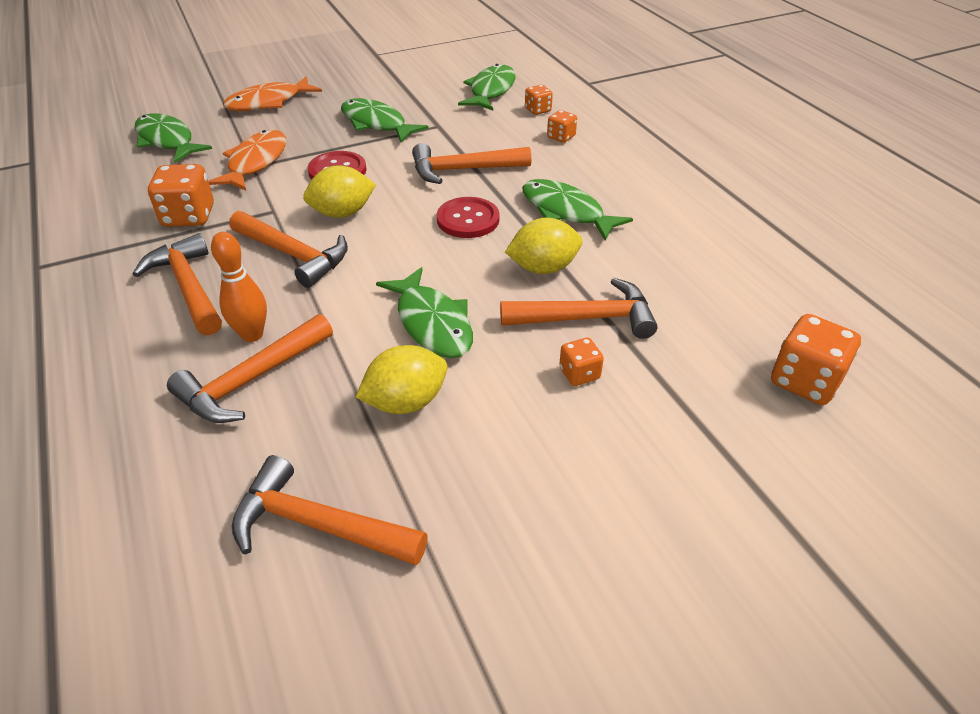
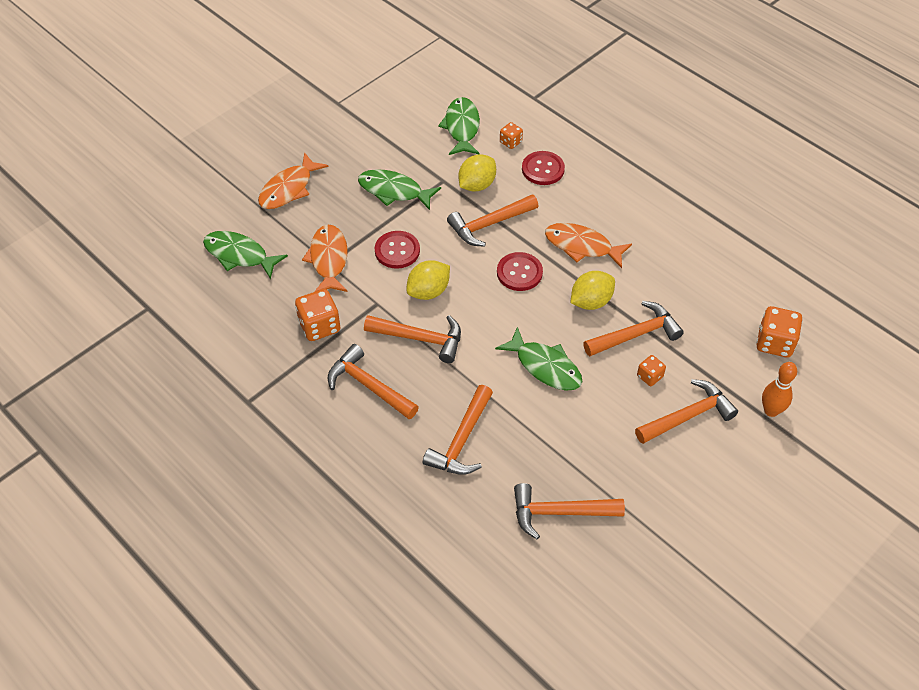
camera: 20 degrees left, 10 degrees up
orange bowling pin [211,232,267,342] -> orange bowling pin moved to [762,362,797,417]
yellow lemon [356,345,448,414] -> yellow lemon moved to [459,154,496,192]
green fish [522,179,633,241] -> orange fish [545,223,632,268]
orange dice [547,110,577,143] -> red button [522,151,565,185]
none -> orange hammer [635,379,738,444]

